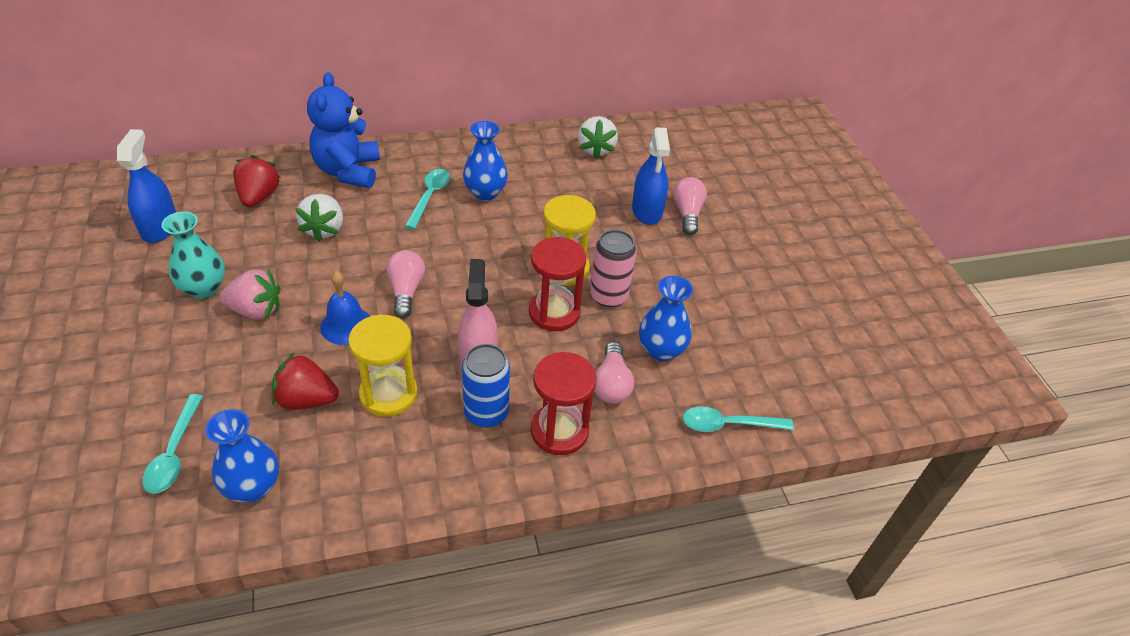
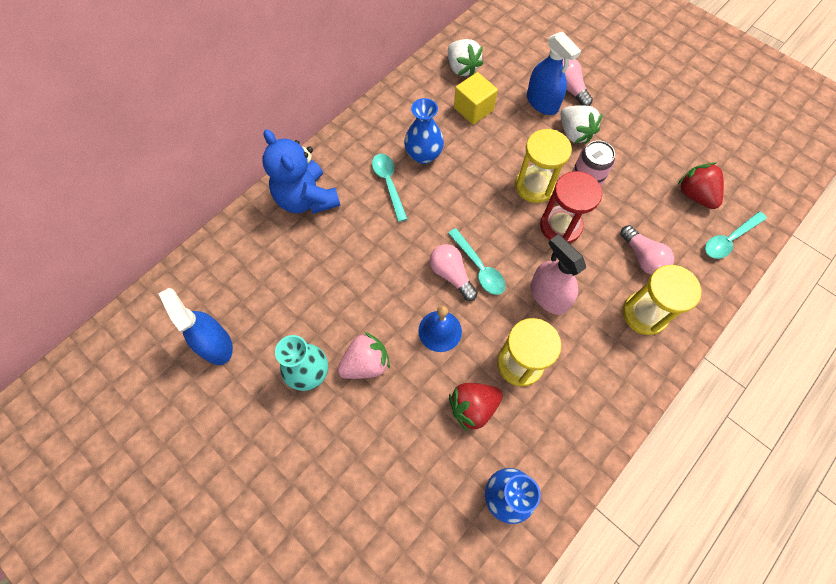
camera: 30 degrees left, 20 degrees up
turquoise spoon [142,394,203,494] -> turquoise spoon moved to [448,228,506,295]
red strawberry [233,155,281,207] -> red strawberry moved to [677,162,724,209]
white strawberry [295,194,343,242] -> white strawberry moved to [560,105,603,144]
blue can [462,344,510,428] -> none
red hourglass [531,352,596,455] -> yellow hourglass [623,265,701,335]
blue vase [639,276,693,362] -> none
none -> yellow cube [454,72,498,125]

